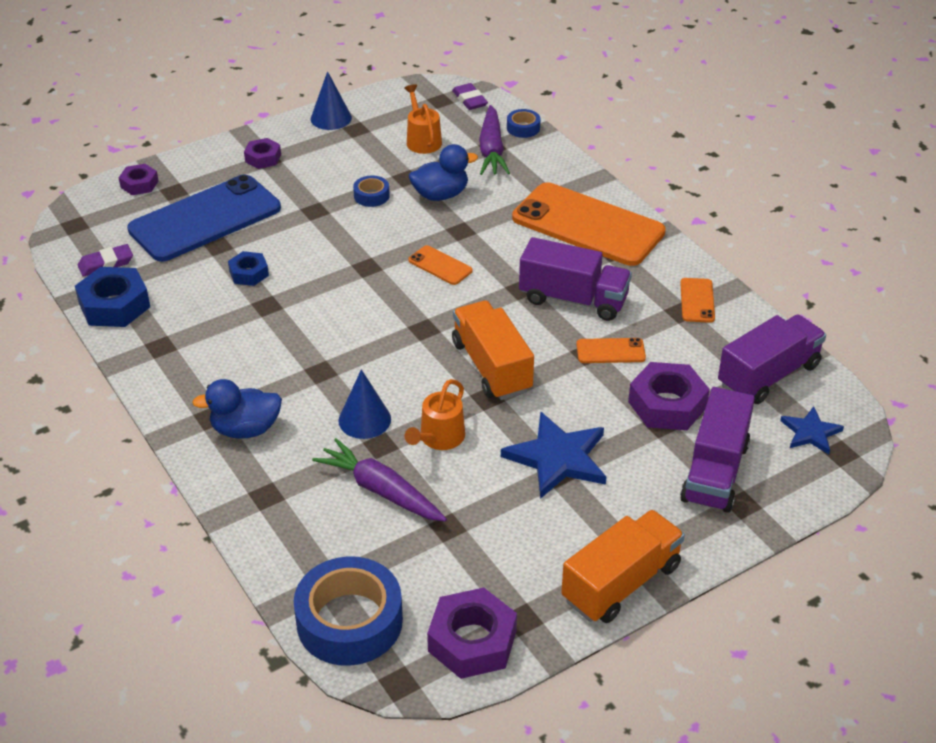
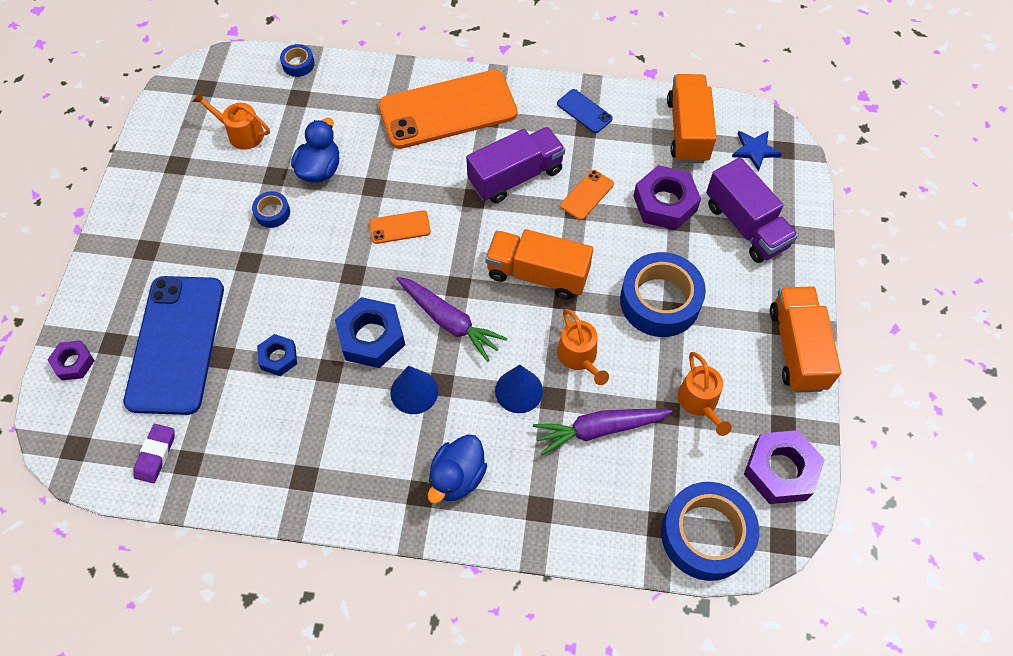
camera: 50 degrees left, 20 degrees up
blue nut [75,267,150,327] -> blue nut moved to [335,297,405,368]
purple nut [244,138,281,169] -> none
blue cone [311,71,352,130] -> blue cone moved to [390,366,438,414]
purple eraser [452,83,488,110] -> none
purple carrot [479,105,510,175] -> purple carrot moved to [396,277,508,362]
blue star [501,412,606,499] -> blue tape [620,252,706,337]
orange phone [680,278,715,323] -> blue phone [557,89,613,133]
purple truck [718,315,826,404] -> orange truck [667,74,717,163]
none -> orange watering can [678,352,732,436]

